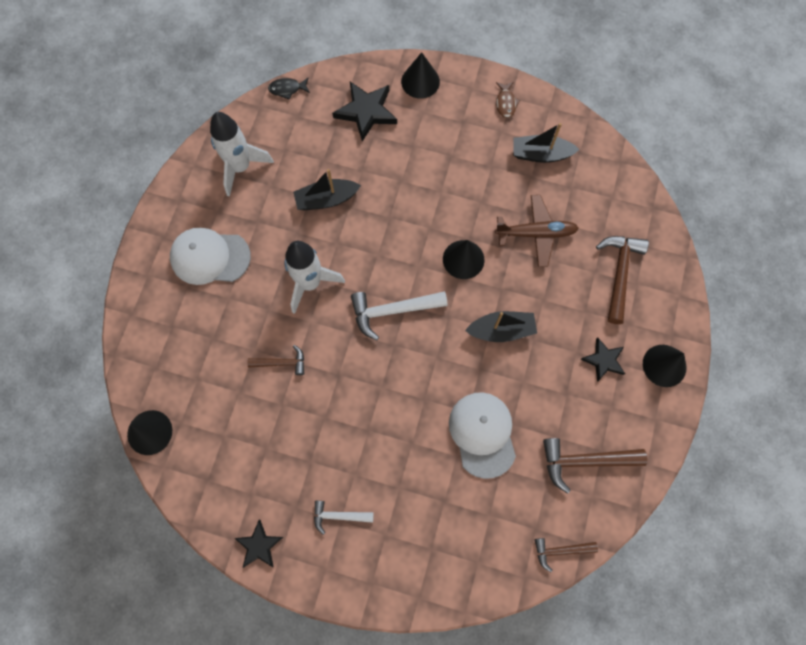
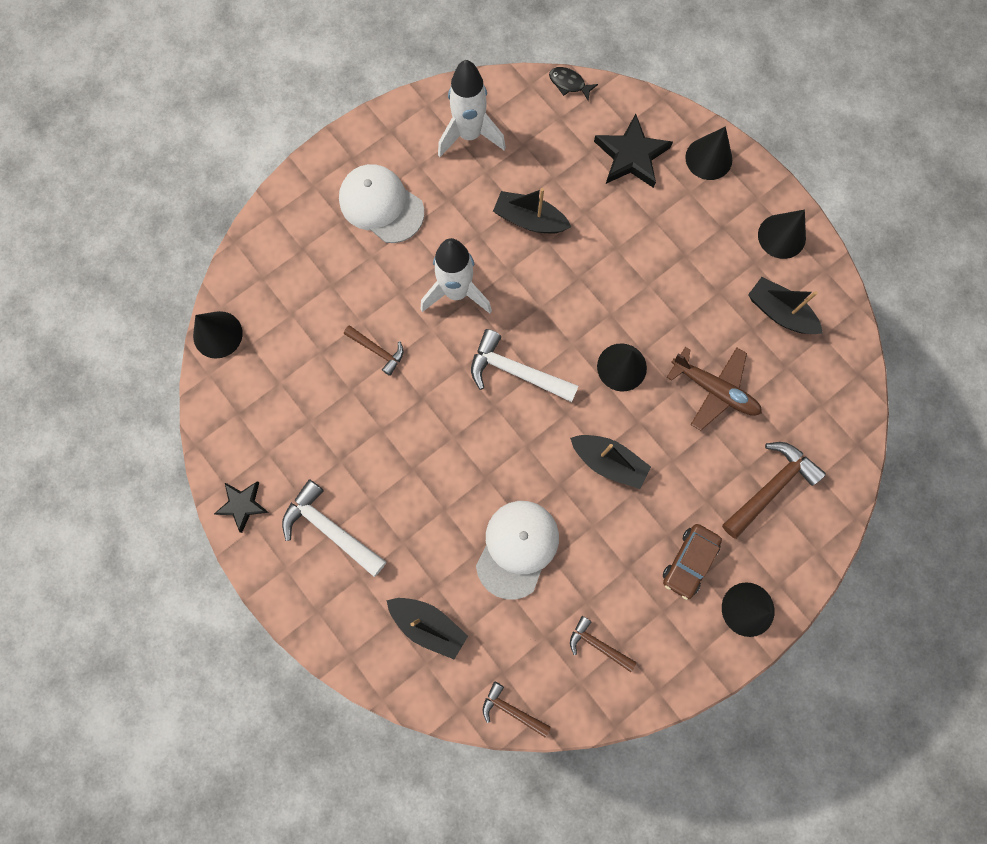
camera: 35 degrees right, 5 degrees up
white hammer [314,501,374,535] -> white hammer [282,479,386,577], size x1.69
brown fish [496,82,520,118] -> black cone [758,210,806,259]
brown hammer [543,438,648,494] -> brown hammer [570,616,636,672], size x0.59
black star [581,337,625,382] -> brown car [663,524,722,600]
none -> black boat [387,598,468,659]

